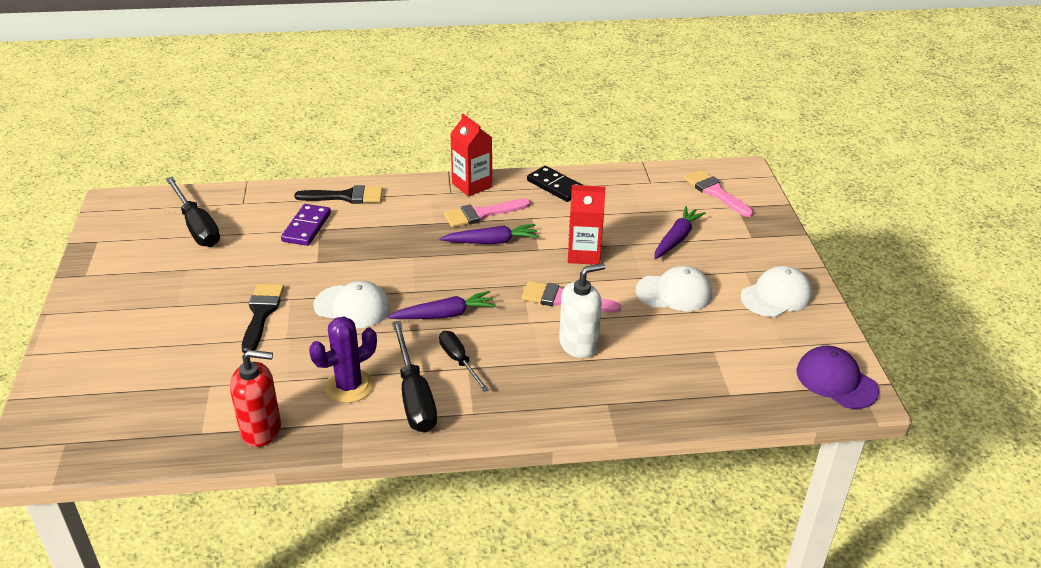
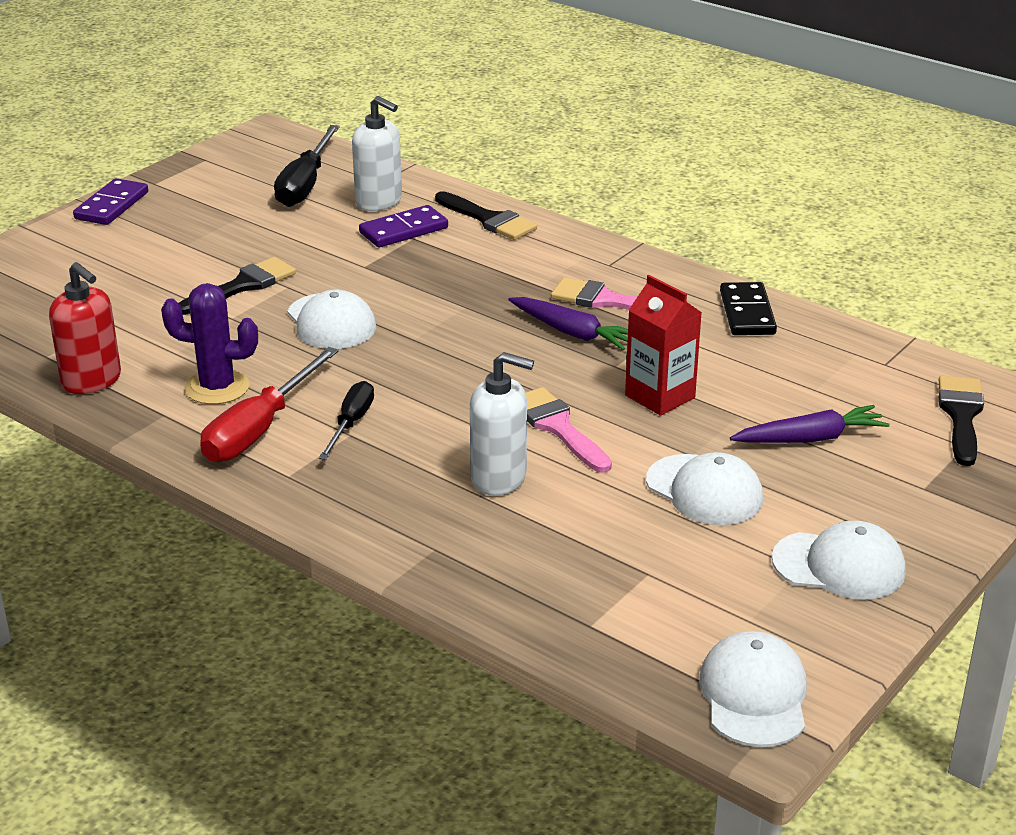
camera: 45 degrees right, 5 degrees down
purple carrot [387,291,496,319] -> none
black screwdriver [392,321,437,433] -> red screwdriver [200,347,339,462]
red carton [450,114,492,197] -> none
pink brush [684,170,753,217] -> black brush [939,376,984,466]
purple cap [797,346,879,409] -> white cap [699,631,807,747]
none -> purple domino [73,178,148,225]
none -> white soap dispenser [352,96,402,211]

